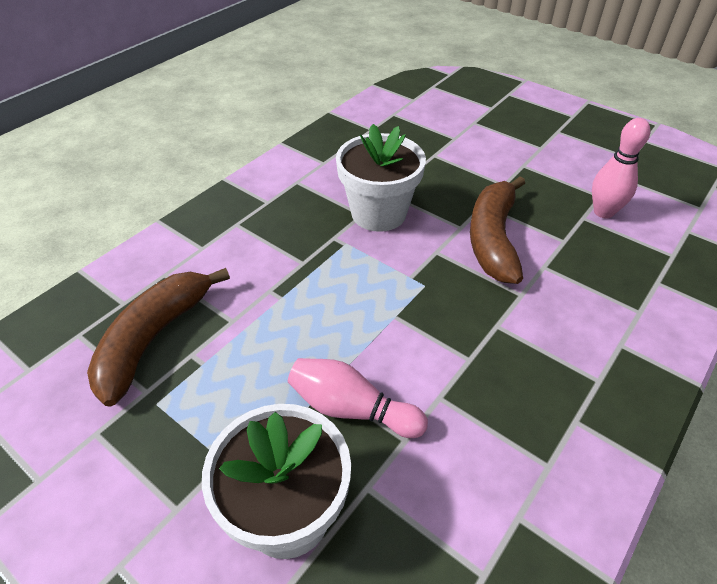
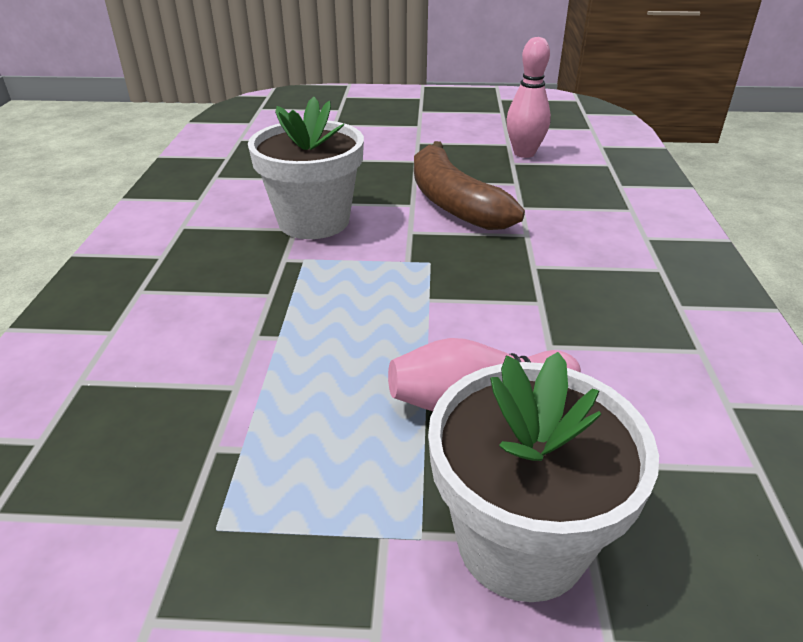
camera: 35 degrees left, 10 degrees down
brown banana [87,268,230,407] -> none

